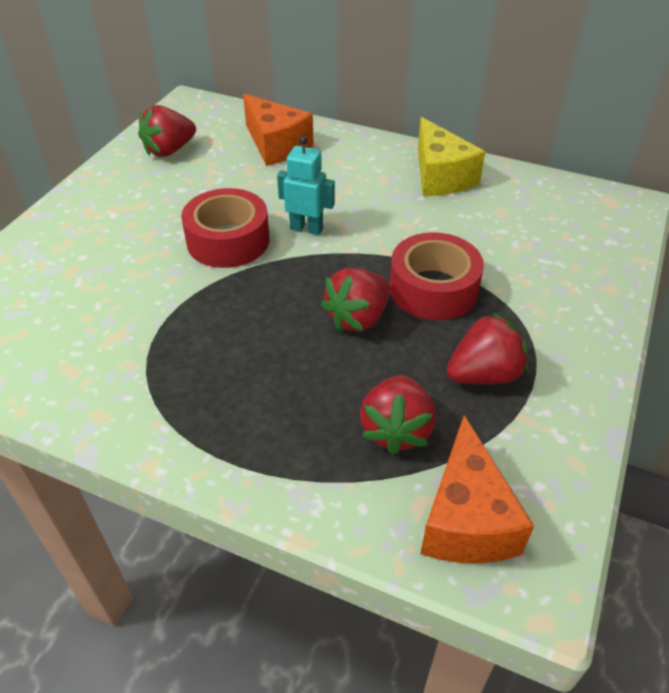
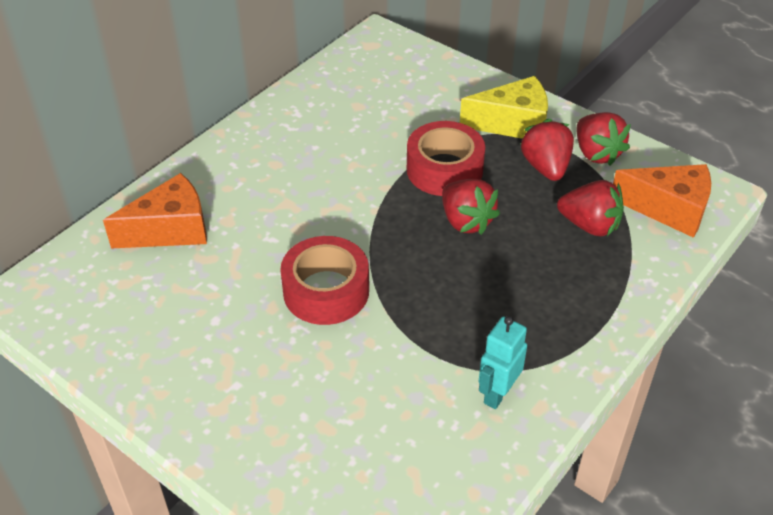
camera: 75 degrees left, 0 degrees up
red strawberry [138,105,196,157] -> red strawberry moved to [576,112,631,166]
turquoise robot [277,136,335,235] -> turquoise robot moved to [479,316,527,409]
yellow cheese [418,117,485,196] -> yellow cheese moved to [460,76,548,139]

